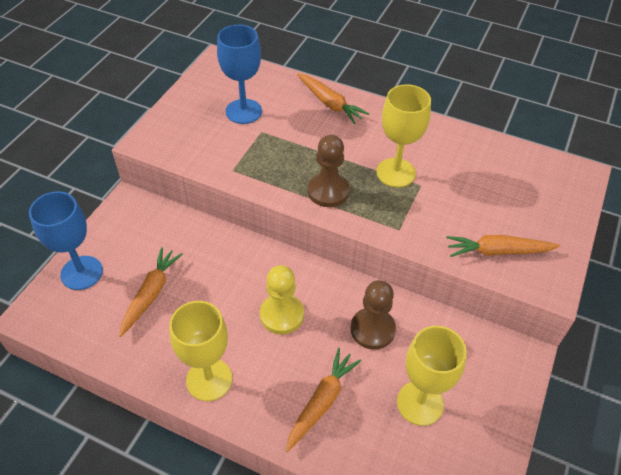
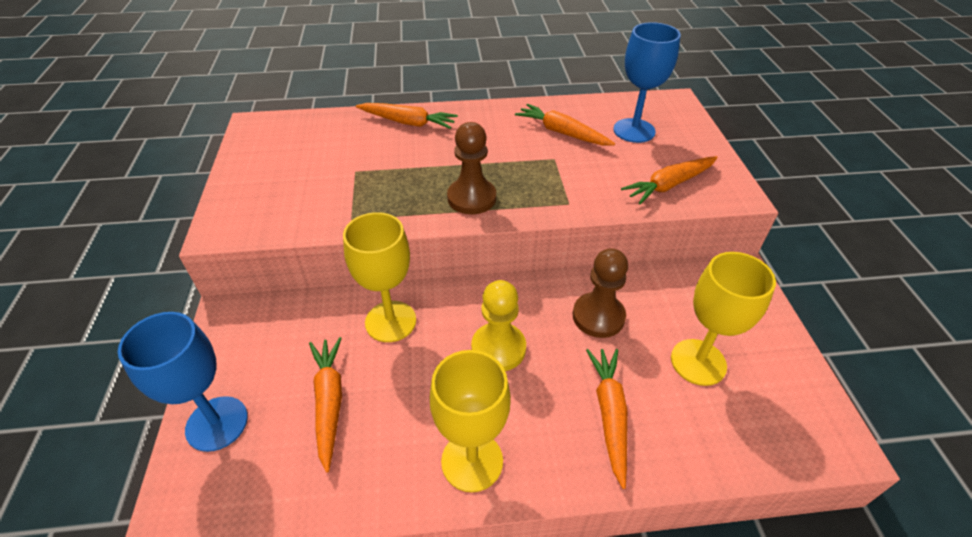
camera: 30 degrees left, 5 degrees down
blue goblet [217,25,262,124] -> blue goblet moved to [613,22,681,143]
yellow goblet [376,84,431,187] -> yellow goblet moved to [343,212,416,342]
none -> orange carrot [515,104,615,145]

